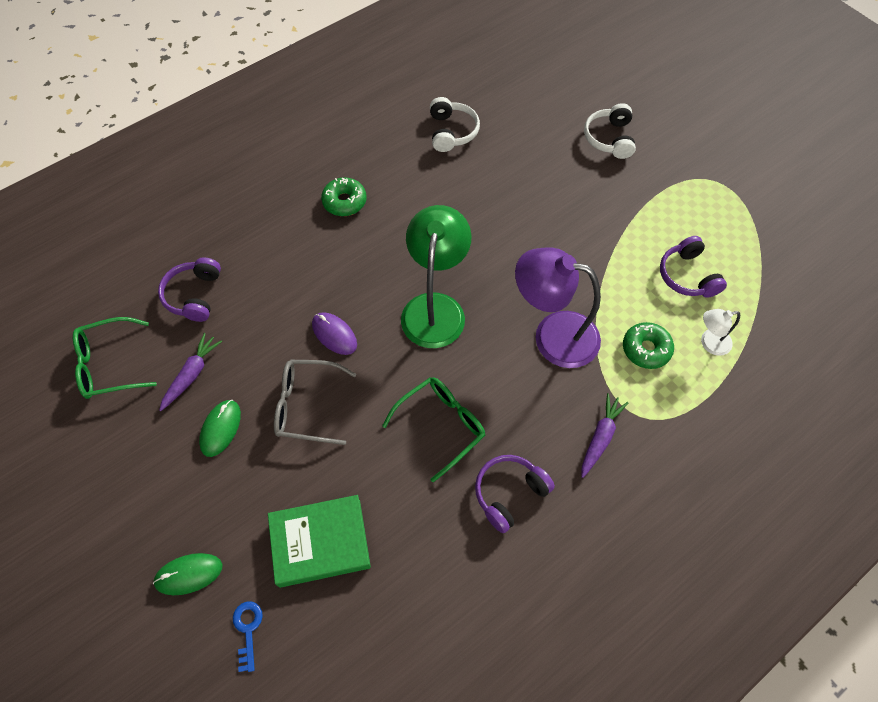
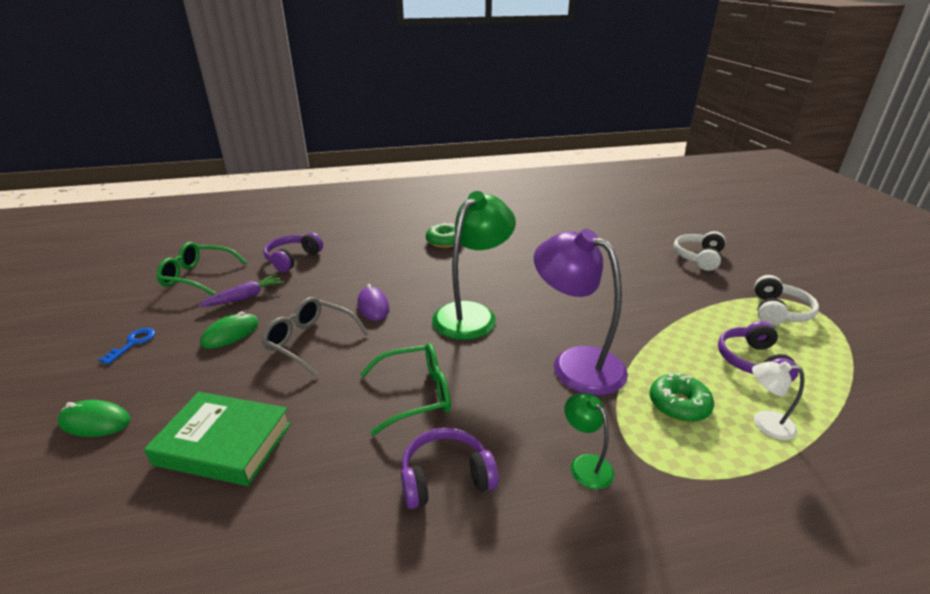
camera: 25 degrees right, 30 degrees down
blue key [233,601,263,672] -> blue key moved to [98,328,155,364]
white headphones [430,97,480,152] -> white headphones moved to [754,275,819,325]
purple carrot [581,393,629,478] -> green lamp [564,393,615,490]

